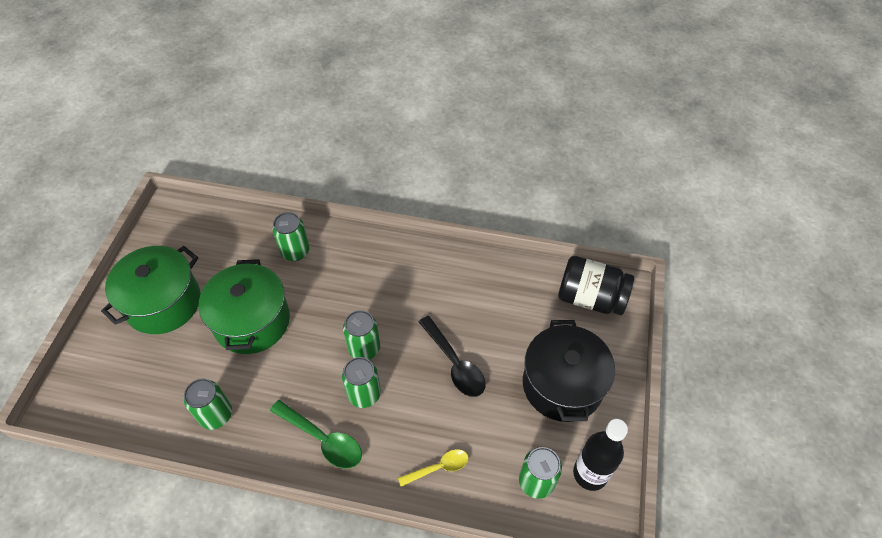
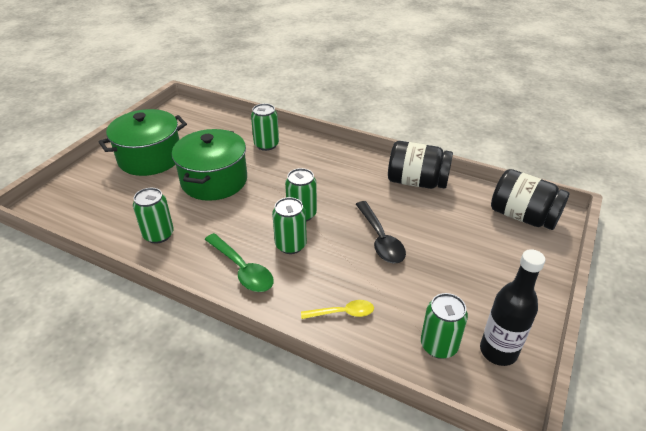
camera: 15 degrees right, 15 degrees down
black pot [523,320,615,422] -> none
none -> black jar [388,141,453,189]

